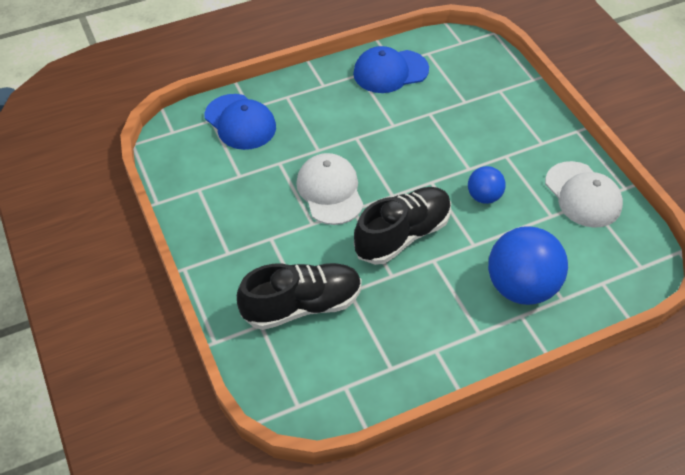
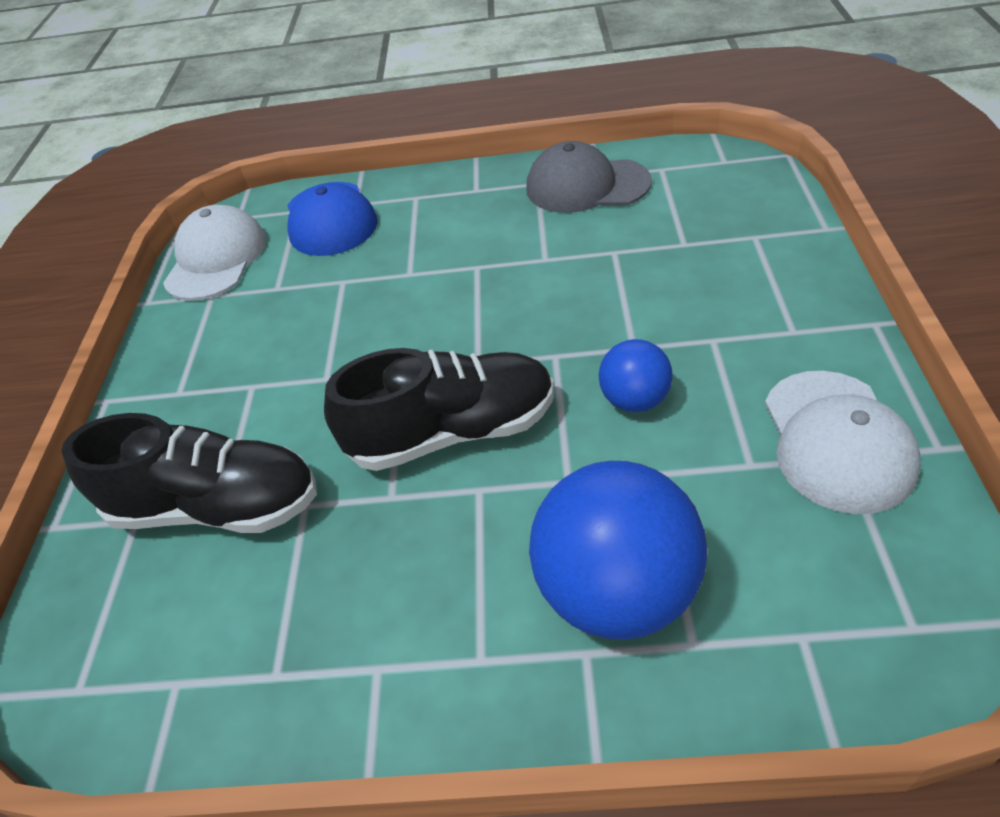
camera: 30 degrees right, 5 degrees down
white cap [296,153,364,225] -> white cap moved to [163,205,266,301]
blue cap [353,46,429,93] -> grey cap [526,141,652,213]

